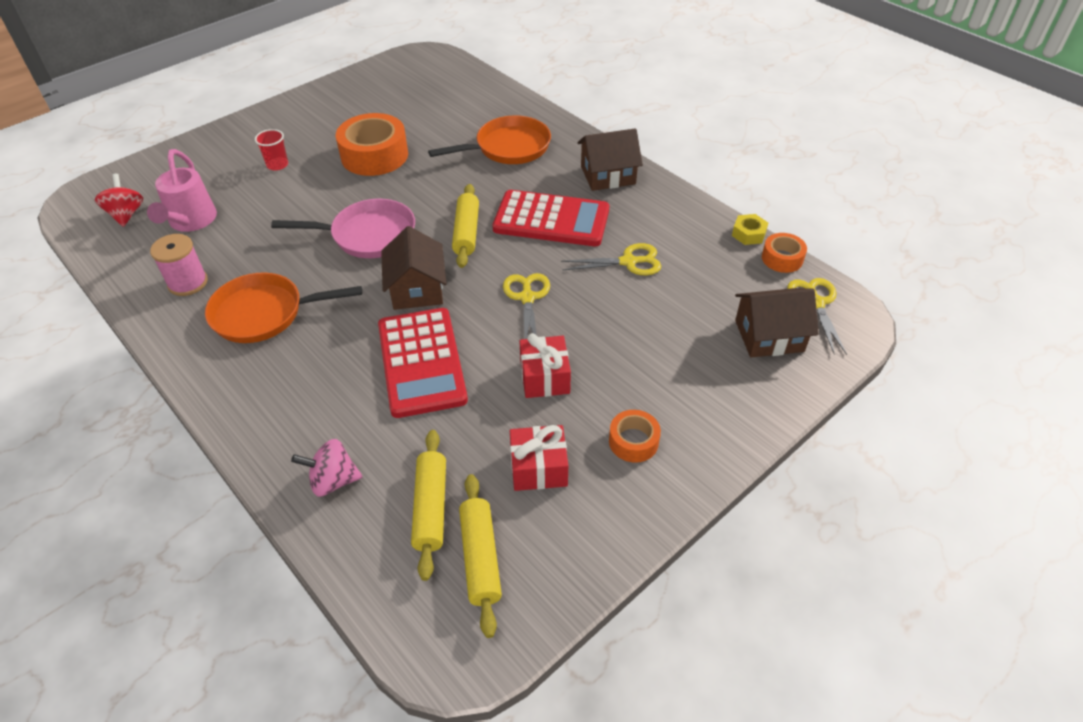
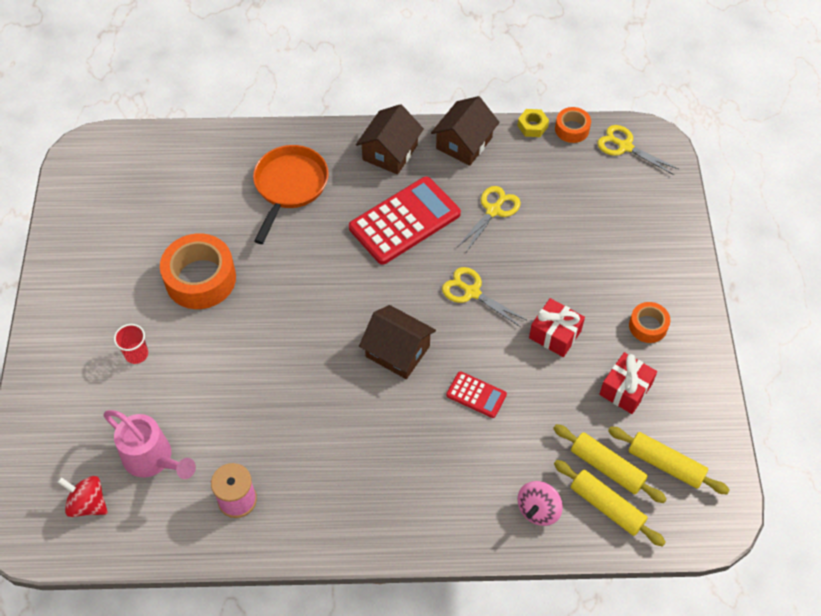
camera: 50 degrees left, 10 degrees up
orange pan [205,272,362,343] -> none
pink pan [271,199,415,258] -> none
red calculator [378,308,468,418] -> red calculator [446,371,507,418], size x0.49
yellow rolling pin [452,184,479,268] -> yellow rolling pin moved to [554,460,666,547]
brown house [735,288,819,358] -> brown house moved to [431,96,500,166]

